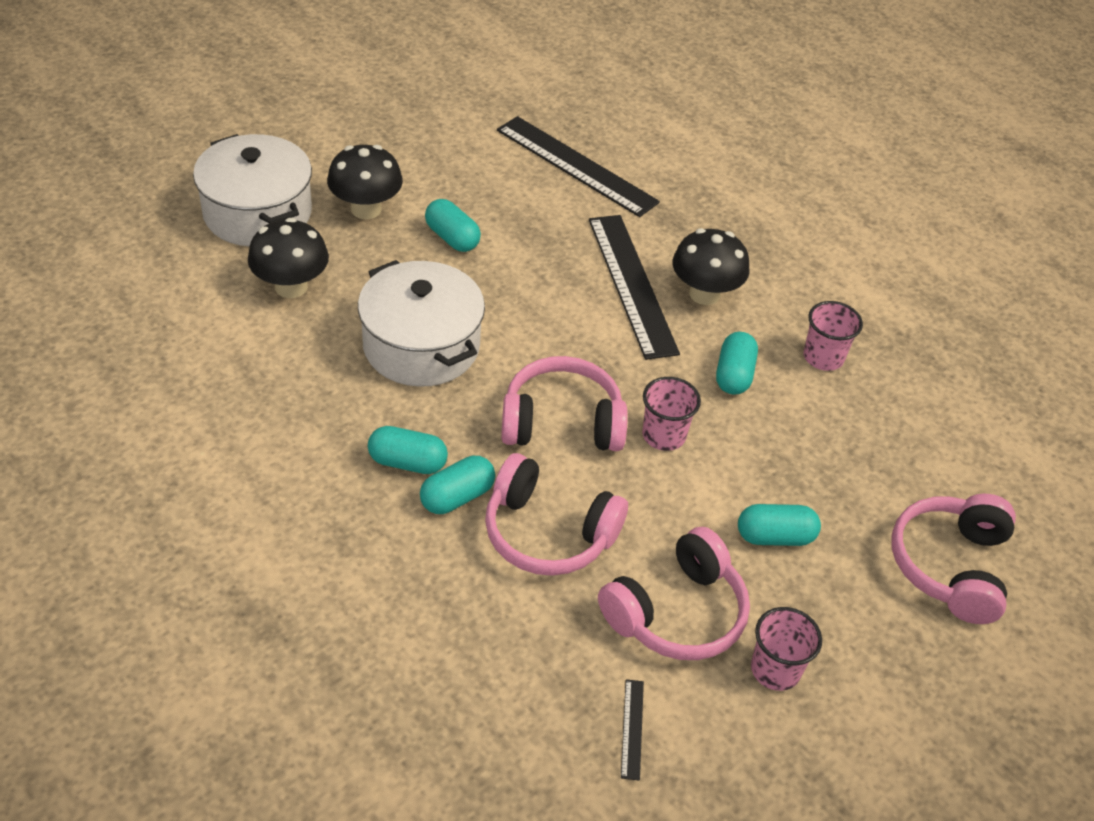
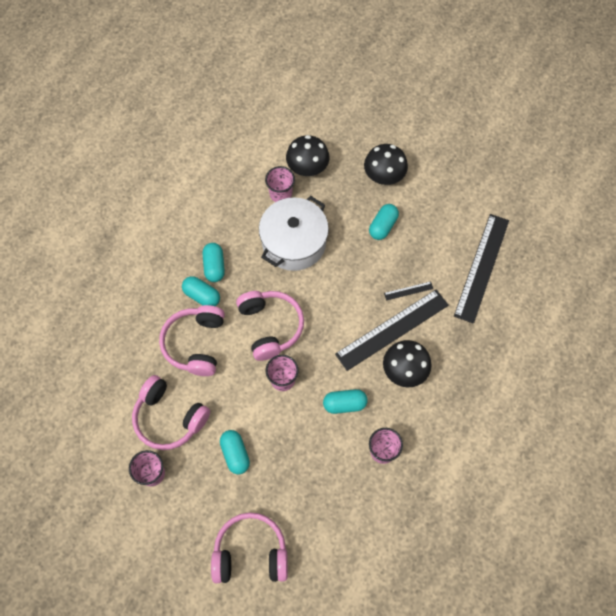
camera: 75 degrees right, 20 degrees up
white pot [193,134,312,247] -> none
black ruler [621,679,644,781] -> black ruler moved to [384,281,433,301]
none -> pink cup [265,166,295,202]

